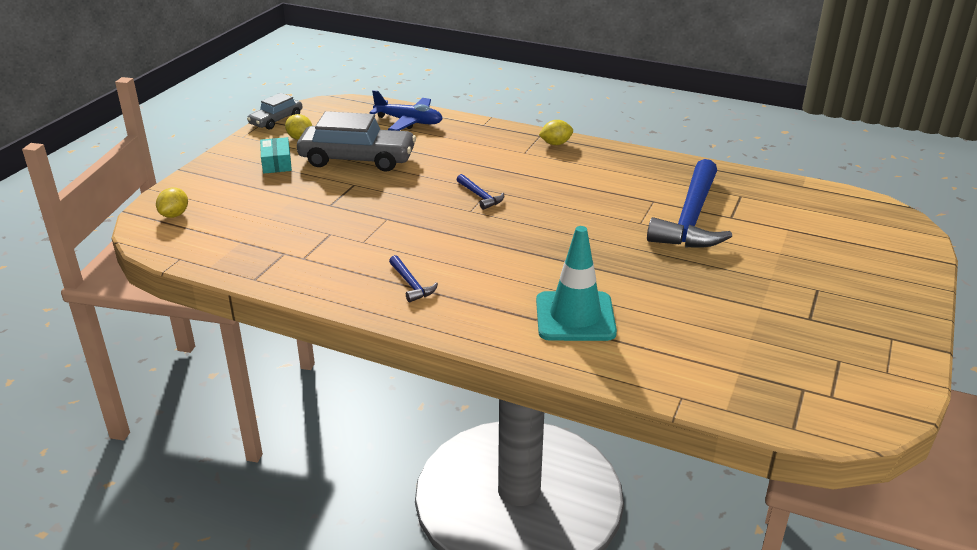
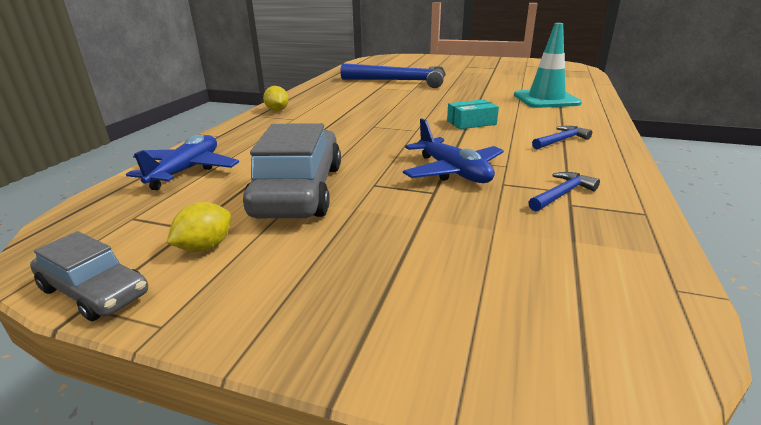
camera: 95 degrees left, 5 degrees down
yellow lemon [156,188,188,218] -> none
turquoise box [260,137,292,173] -> turquoise box moved to [447,99,499,129]
blue hammer [456,174,504,210] -> blue hammer moved to [528,172,600,212]
none -> blue plane [403,119,504,183]

